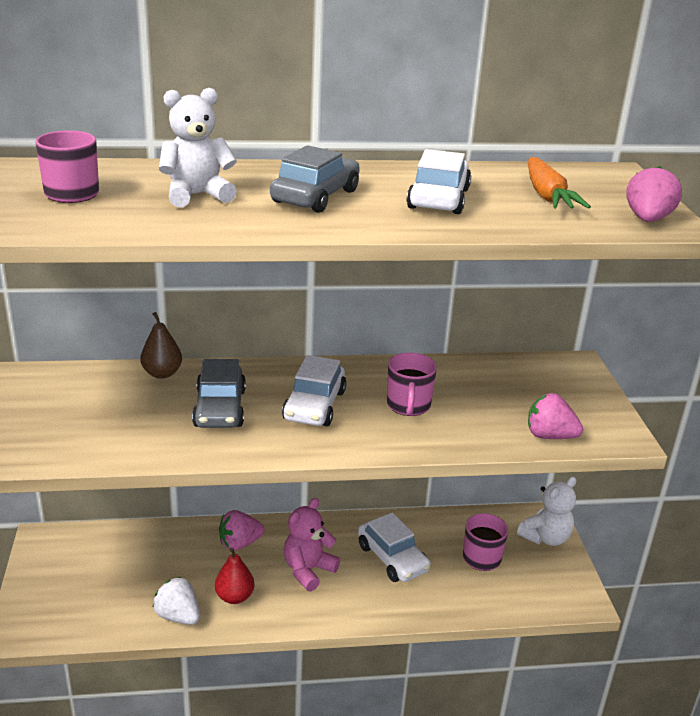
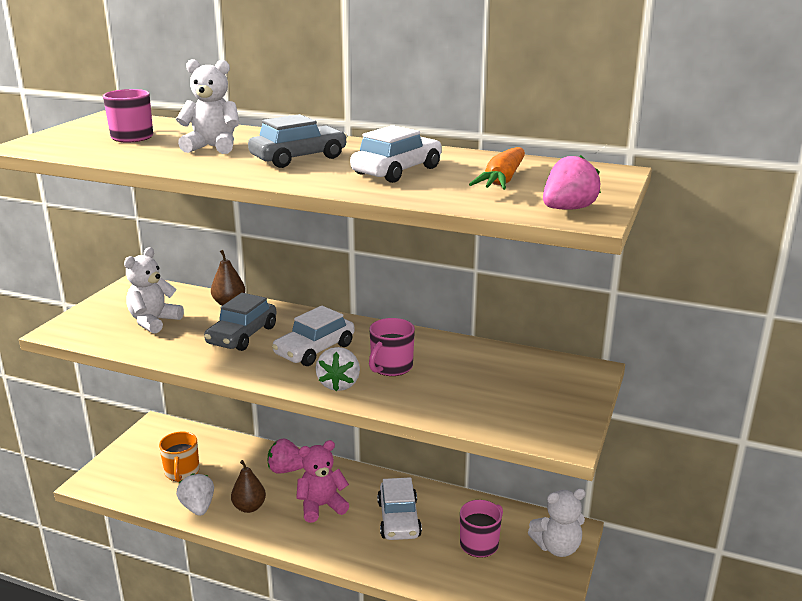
camera: 30 degrees right, 5 degrees down
red pear [215,548,255,604] -> brown pear [231,460,266,513]
pink strawberry [528,393,583,439] -> none
none -> white teddy bear [124,247,184,333]
none -> orange mug [159,431,200,482]
none -> white strawberry [315,347,360,391]

